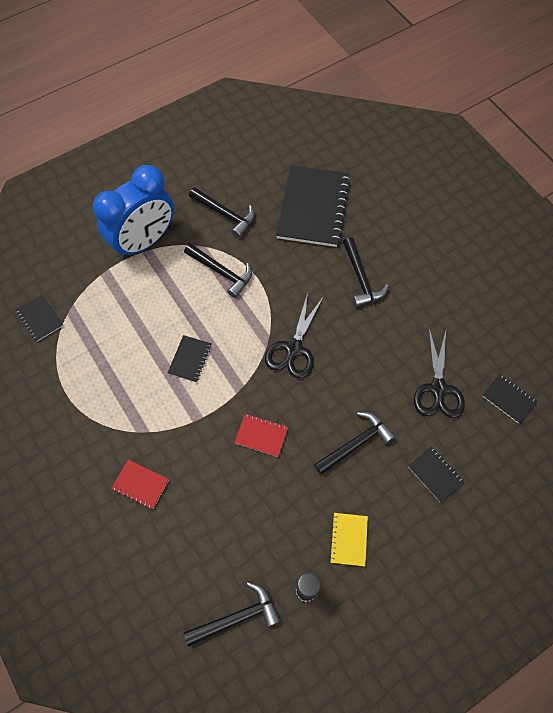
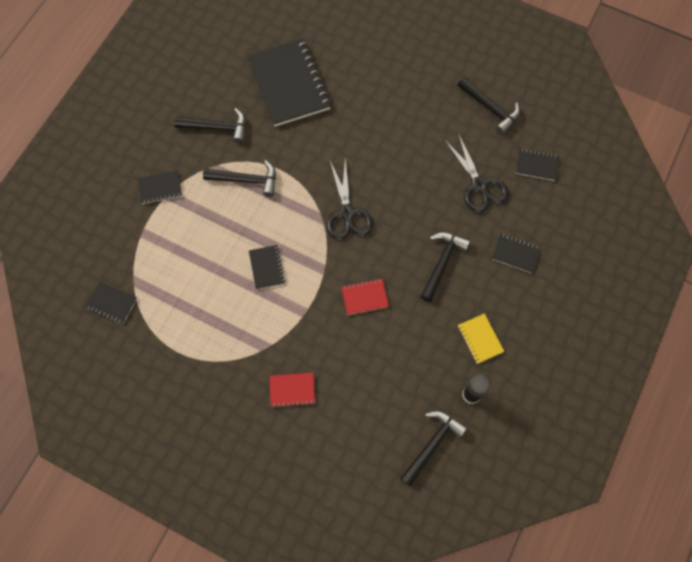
camera: 30 degrees left, 5 degrees up
blue clock [93,165,174,259] -> black notebook [138,170,182,204]
black hammer [343,237,389,307] -> black hammer moved to [457,77,520,134]

